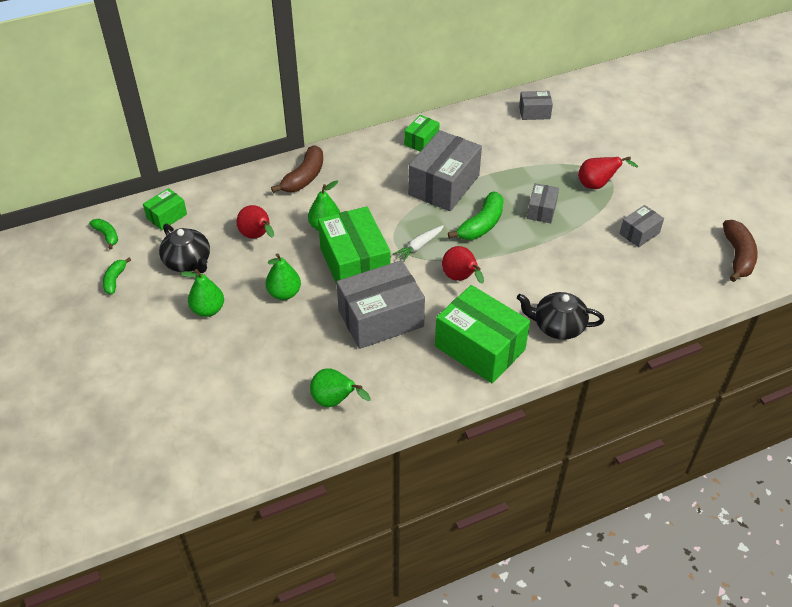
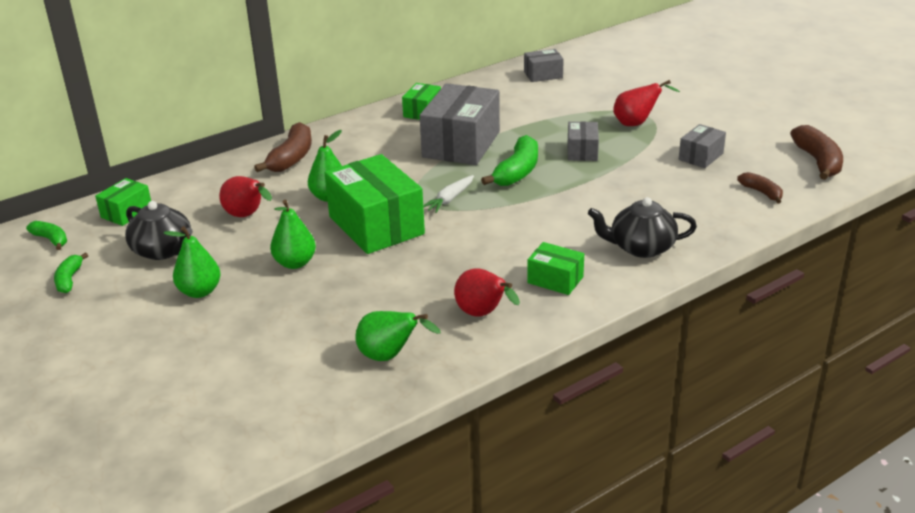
camera: 10 degrees left, 15 degrees down
grey box [337,260,425,349] -> none
green box [435,285,530,383] -> green box [527,242,584,295], size x0.50
red pear [442,246,484,284] -> red pear moved to [454,268,520,317]
none -> brown banana [737,172,783,204]

